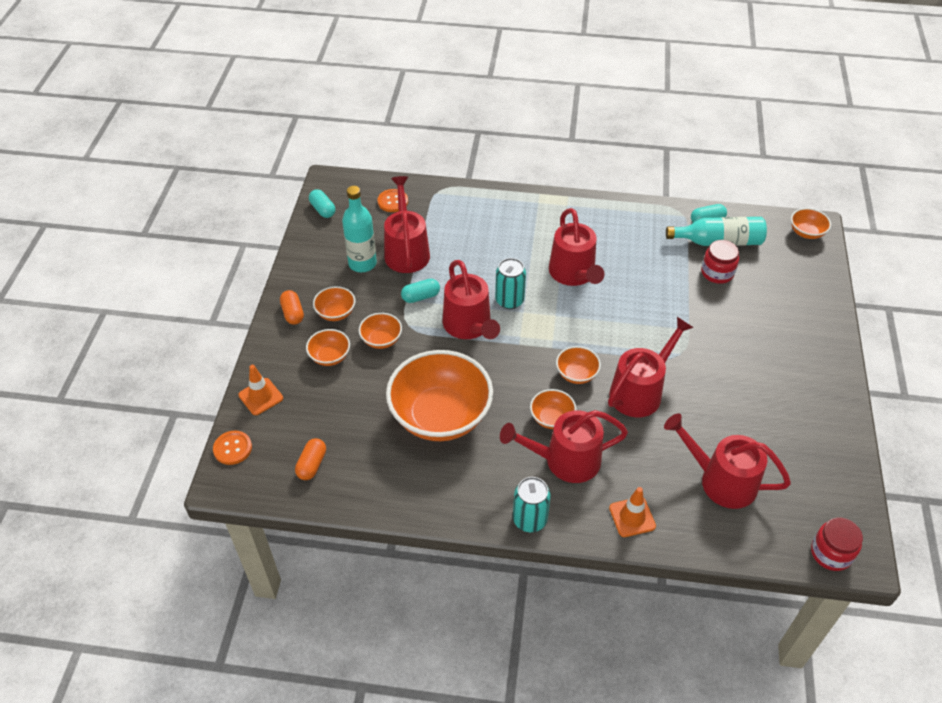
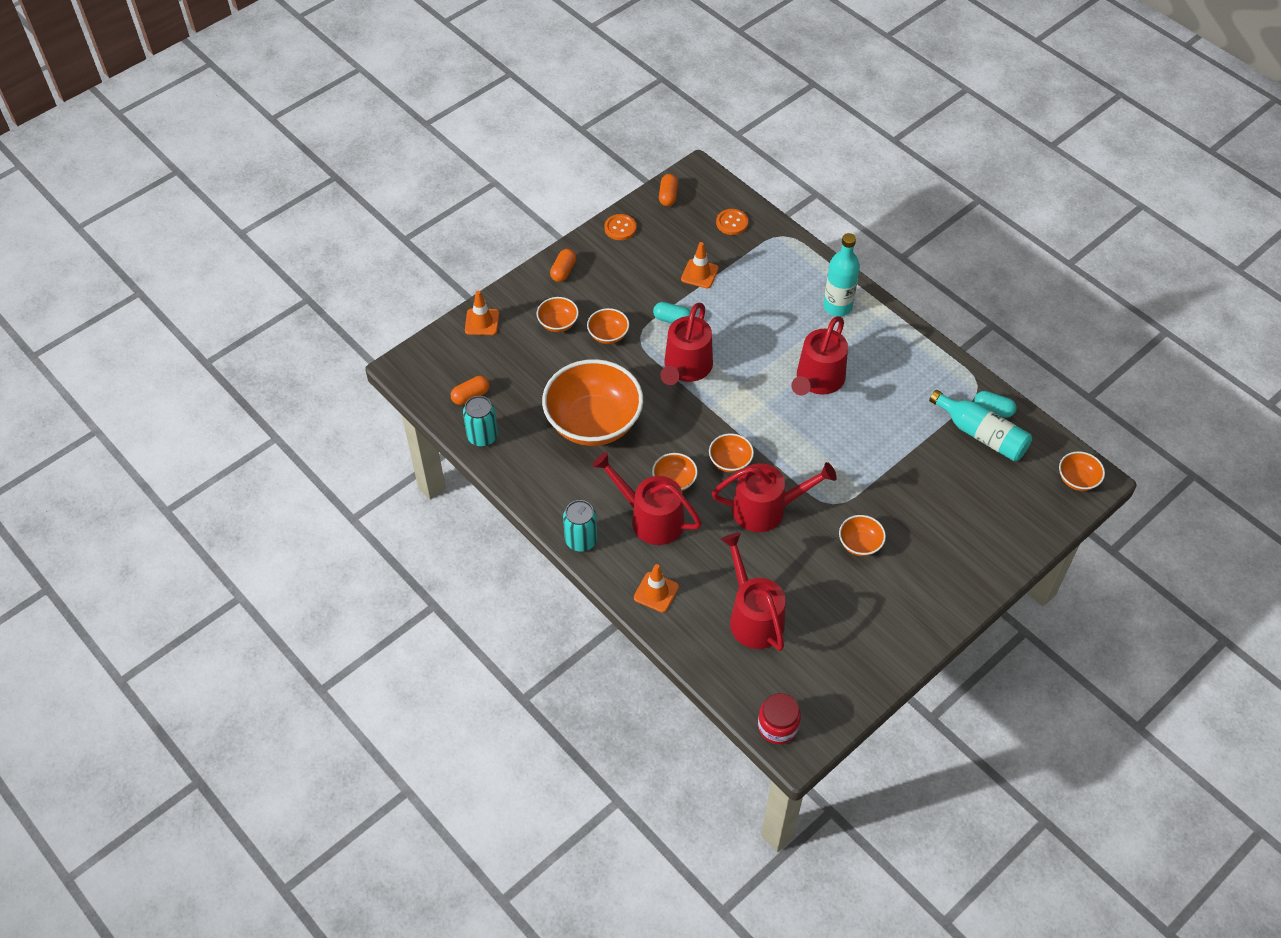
camera: 40 degrees right, 5 degrees up
orange button [213,431,252,465] -> orange button moved to [604,214,637,240]
turquoise capsule [309,189,335,218] -> orange capsule [659,174,678,206]
orange bowl [313,286,355,321] -> orange bowl moved to [839,515,886,556]
turquoise bottle [342,186,377,272] -> turquoise bottle moved to [823,233,860,316]
red watering can [384,176,430,273] -> orange traffic cone [681,242,719,289]
turquoise can [495,258,526,309] -> turquoise can moved to [463,396,498,447]
red jar [701,240,739,284] -> none

